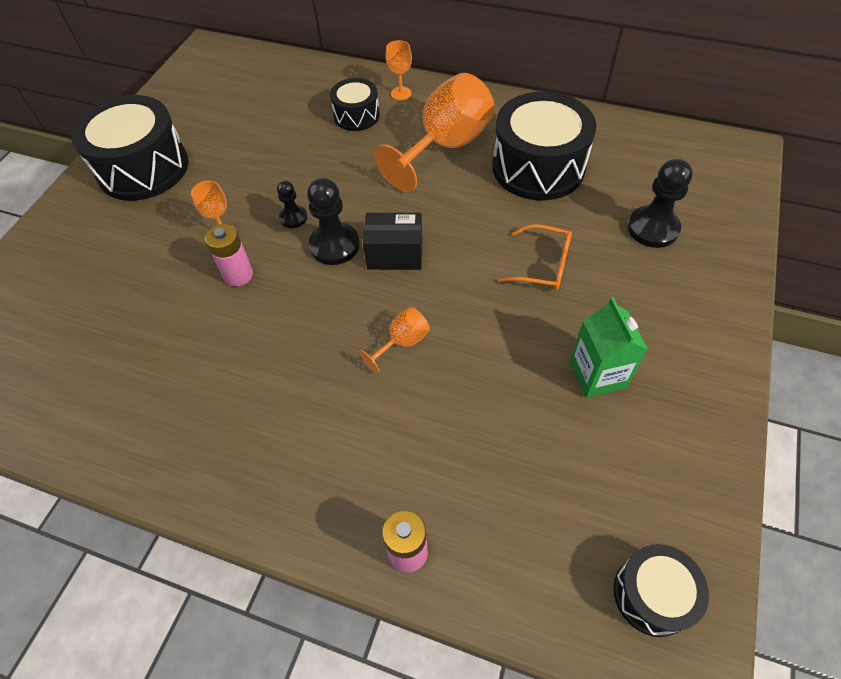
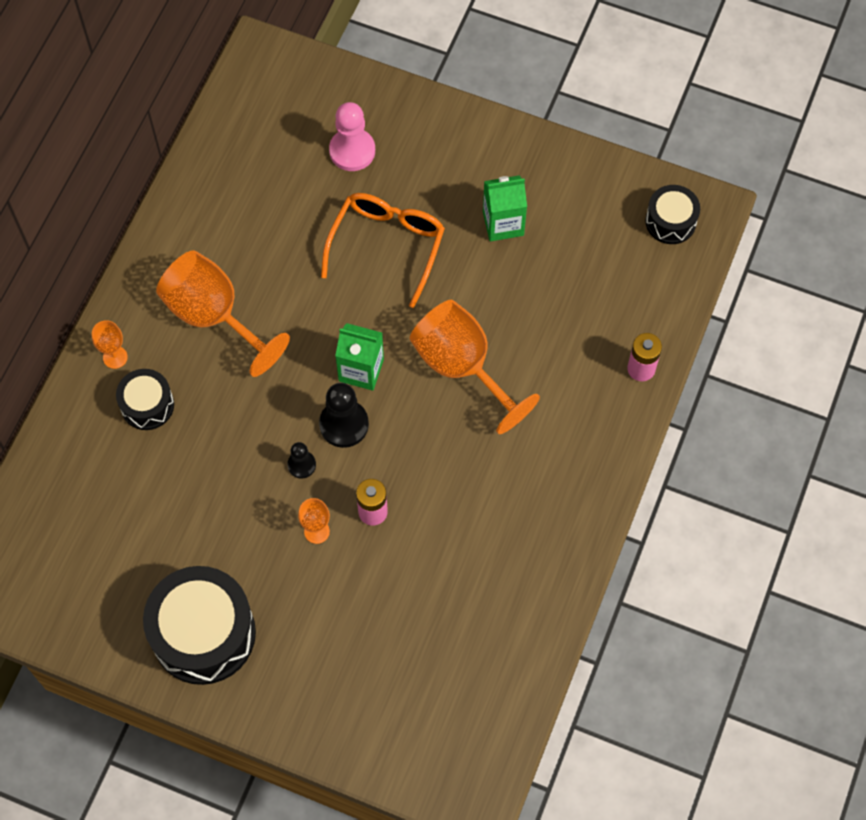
camera: 90 degrees left, 10 degrees up
orange goblet [359,307,430,373] -> orange goblet [410,300,540,434], size x2.21
black box [363,213,422,270] -> green carton [335,323,384,391]
black drum [492,92,596,200] -> none
orange glasses [498,224,572,290] -> orange glasses [321,193,445,308], size x1.60
black pawn [628,159,693,248] -> pink pawn [329,102,375,171]

